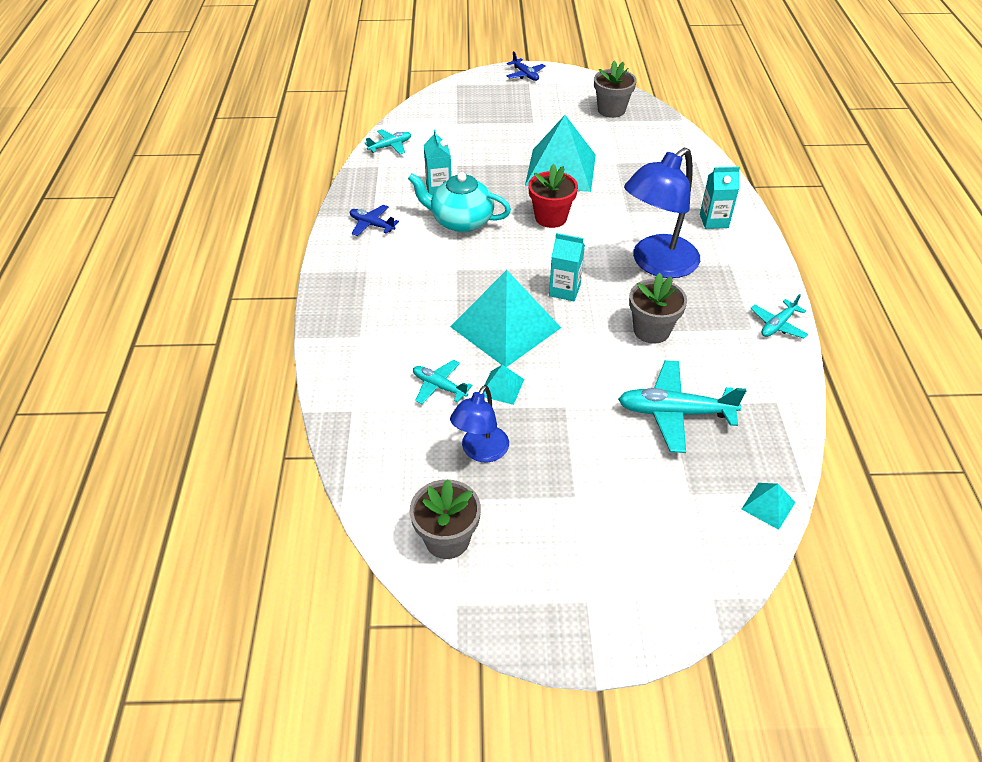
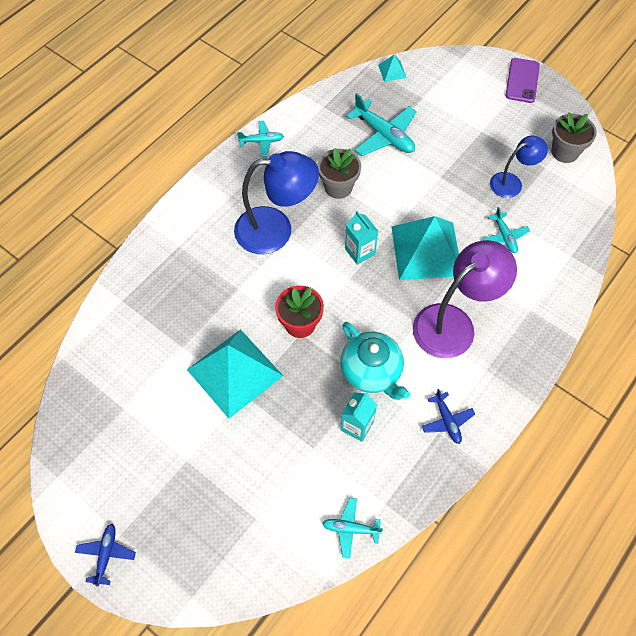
camera: 140 degrees left, 15 degrees up
turquoise pyramid [483,365,524,405] -> none
grey flower pot [594,61,637,118] -> none
turquoise carton [700,166,740,229] -> none
none -> purple lamp [413,240,517,358]
none -> purple phone [505,58,540,103]

